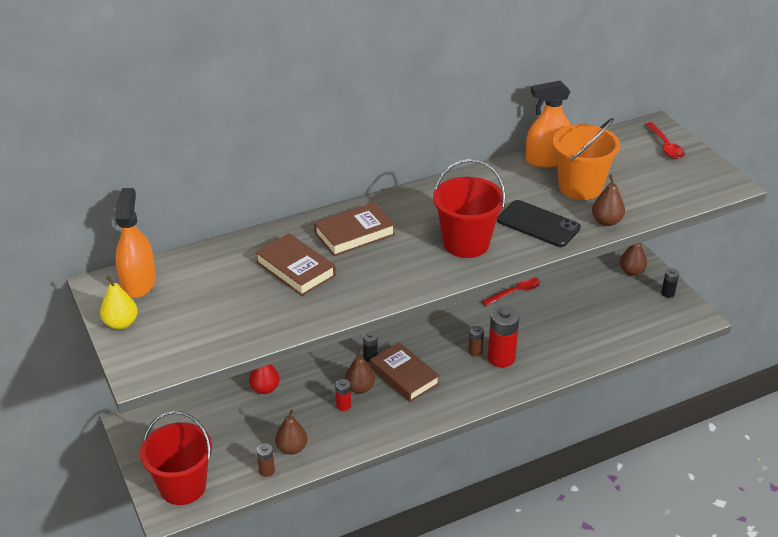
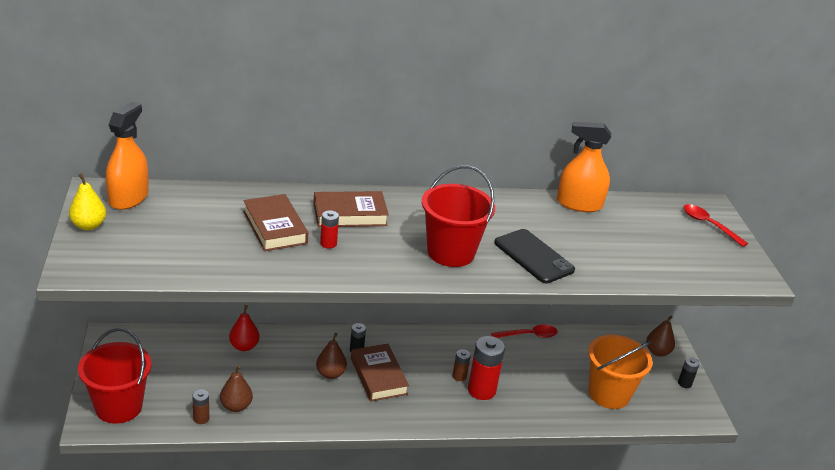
camera: 15 degrees right, 5 degrees down
red battery [335,379,351,411] -> red battery moved to [320,210,339,248]
orange bucket [553,118,620,200] -> orange bucket moved to [588,335,653,409]
brown pear [592,175,625,226] -> none
red spoon [645,122,685,159] -> red spoon turned 135 degrees clockwise [683,204,748,247]

